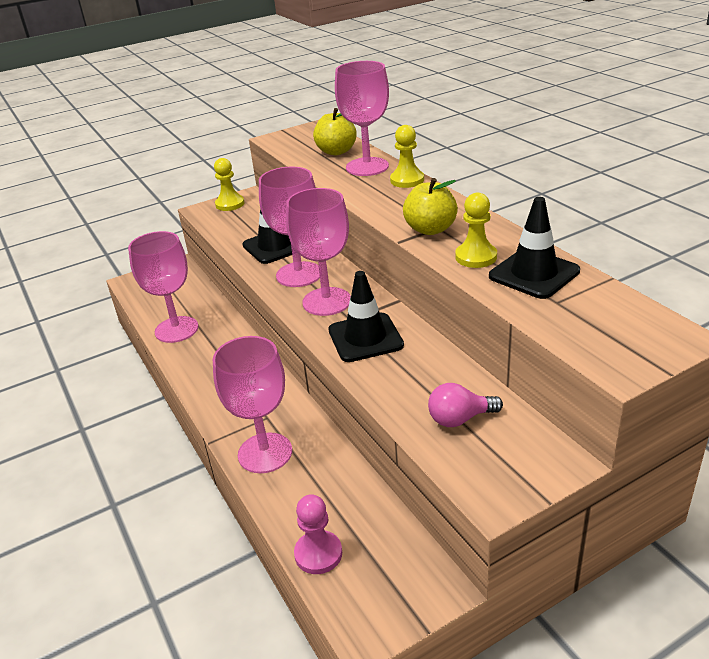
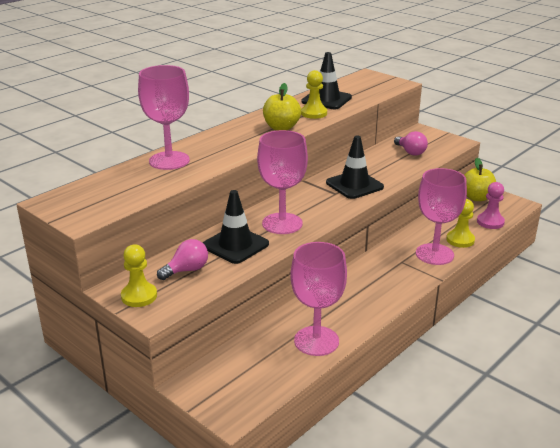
camera: 110 degrees left, 5 degrees down
pink goblet [286,188,351,316] -> none
yellow apple [313,108,357,155] -> yellow apple moved to [464,158,496,201]
yellow pawn [390,125,424,188] -> yellow pawn moved to [446,199,475,248]
none -> pink light bulb [157,239,208,280]

